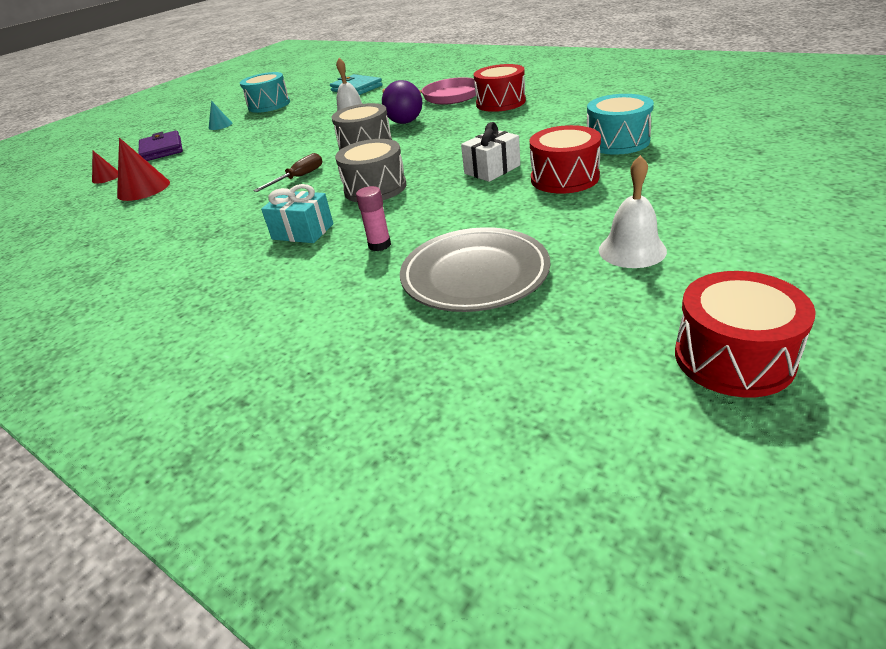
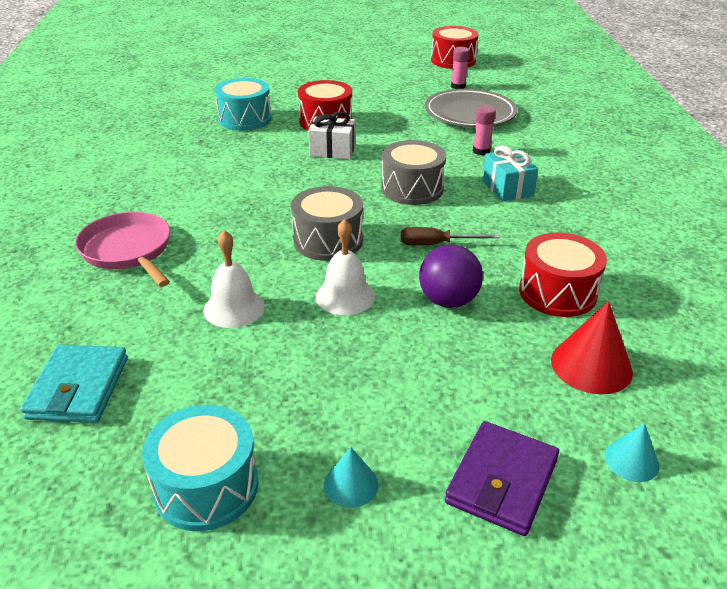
camera: 135 degrees left, 0 degrees up
red cone [92,150,118,184] -> turquoise cone [604,423,659,482]
purple ball [382,80,422,124] -> purple ball moved to [419,245,483,308]
red drum [474,64,526,112] -> red drum moved to [519,233,607,317]
white bell [599,155,667,268] -> white bell moved to [316,219,375,315]
none -> pink glue stick [451,47,469,89]

